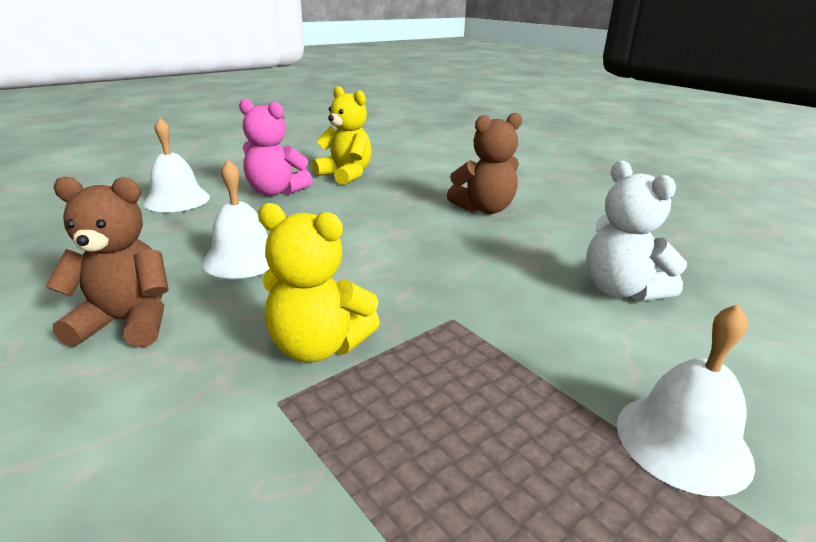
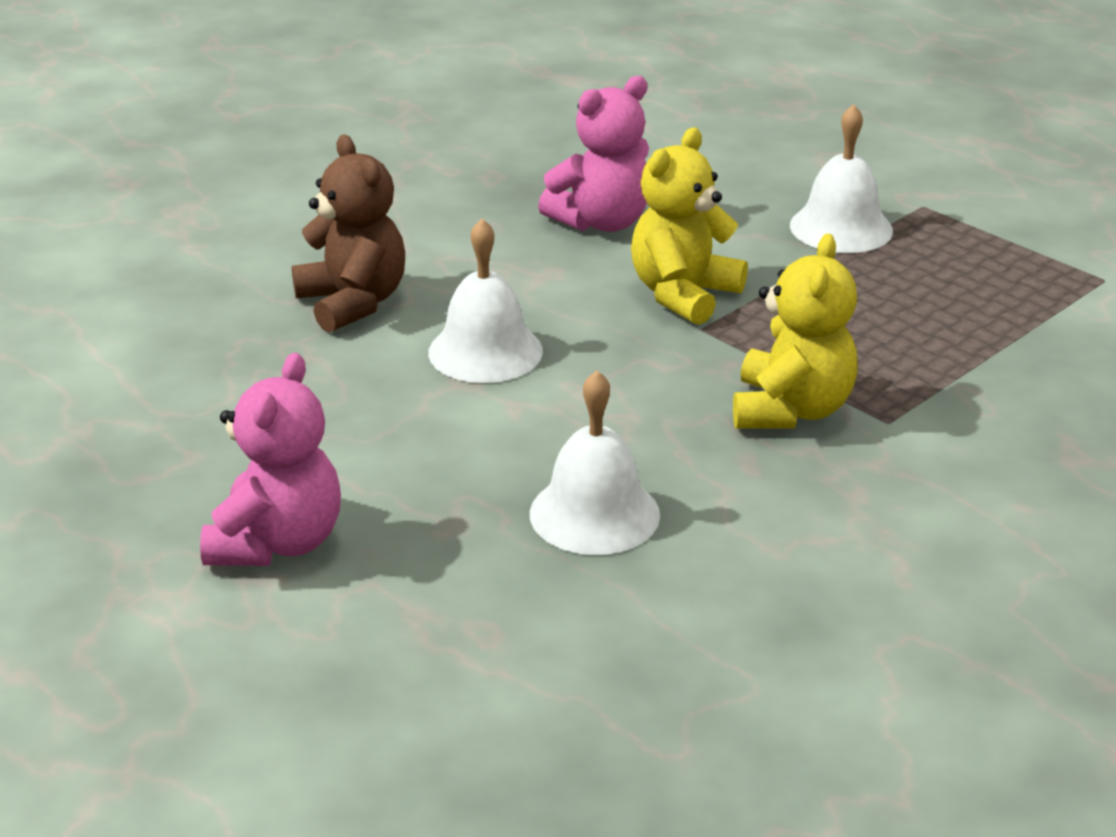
camera: 95 degrees left, 5 degrees up
brown teddy bear [45,177,168,347] -> none
white bell [143,118,210,212] -> white bell moved to [428,219,543,383]
yellow teddy bear [312,86,372,185] -> yellow teddy bear moved to [631,127,748,325]
white teddy bear [586,161,687,302] -> pink teddy bear [538,76,649,232]

